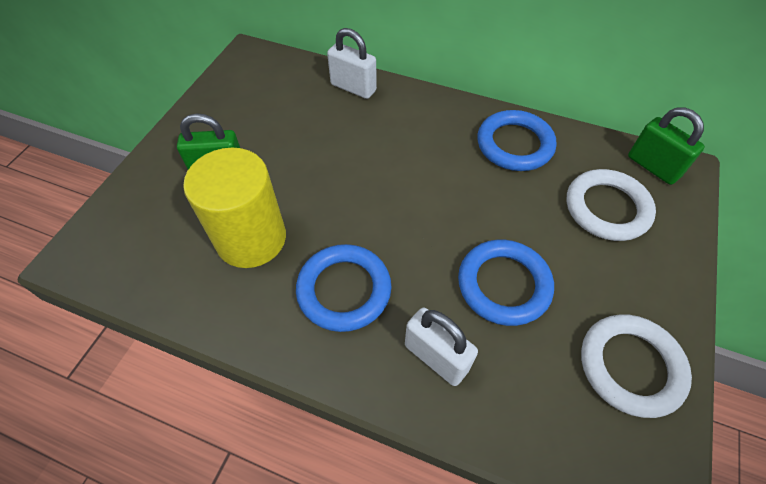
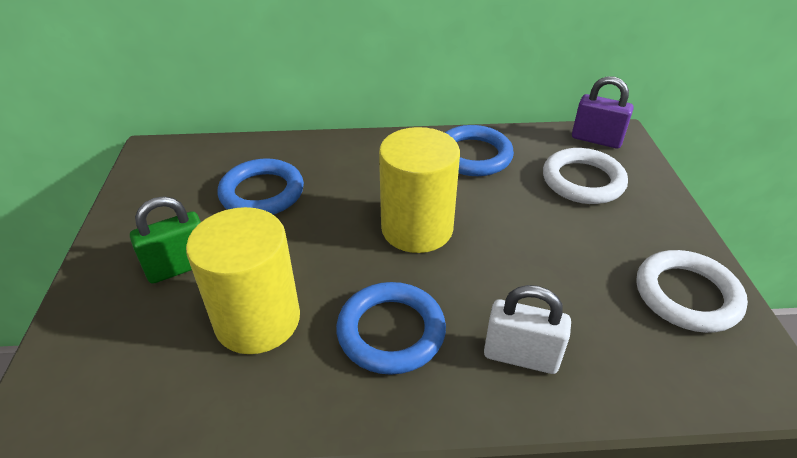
camera: 25 degrees left, 15 degrees down
white padlock [327,28,377,99] -> none
blue ring [458,240,554,326] -> blue ring moved to [218,158,304,215]
green padlock [628,107,705,185] -> purple padlock [572,76,634,148]
none -> yellow cylinder [379,127,460,253]

